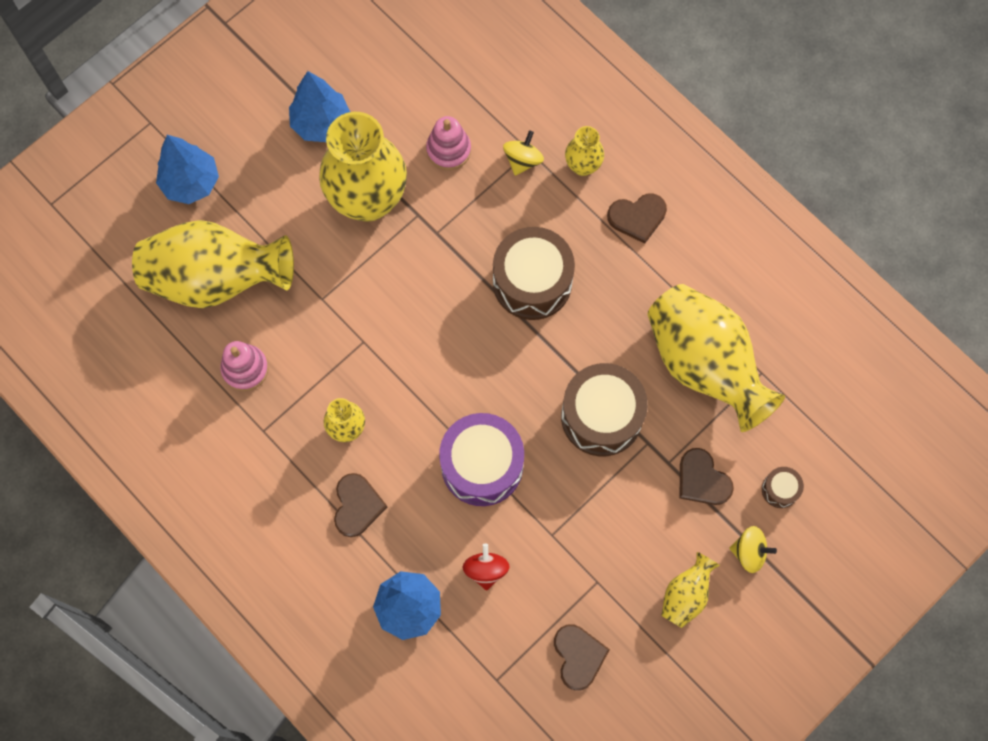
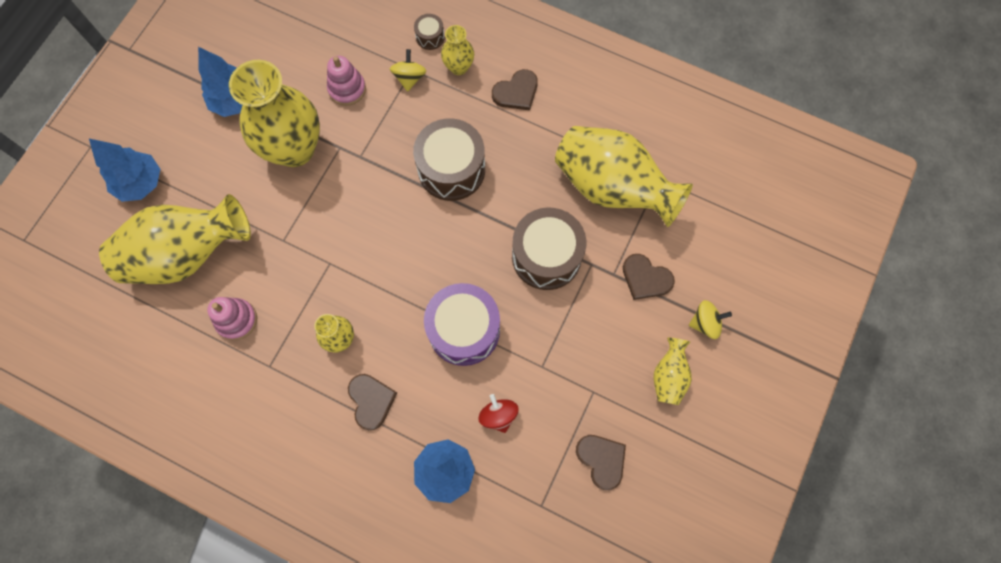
camera: 20 degrees left, 0 degrees up
brown drum [762,467,804,508] -> brown drum moved to [414,14,445,50]

